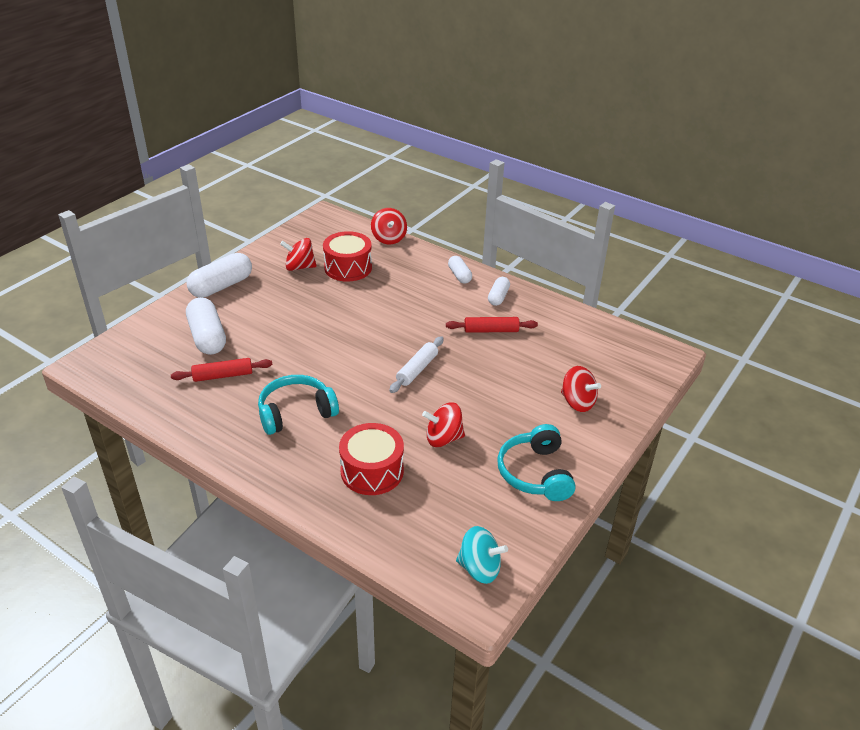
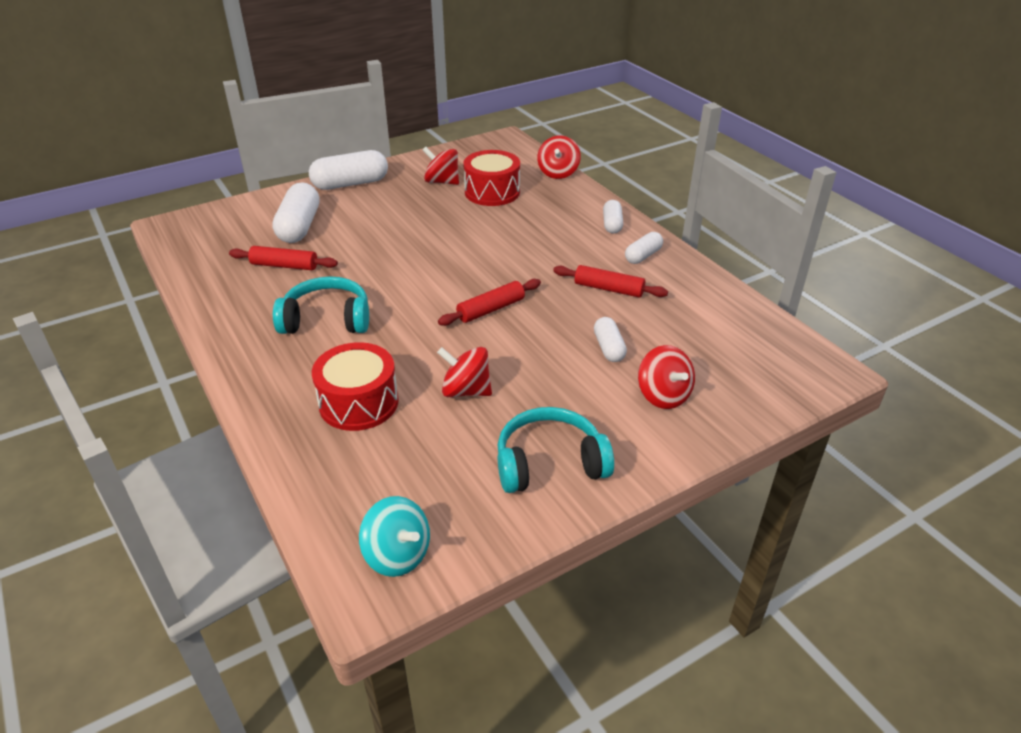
camera: 25 degrees right, 0 degrees up
white rolling pin [389,336,444,393] -> red rolling pin [438,279,541,326]
turquoise headphones [497,424,576,501] -> turquoise headphones turned 60 degrees clockwise [498,407,614,493]
none -> white capsule [594,317,627,362]

